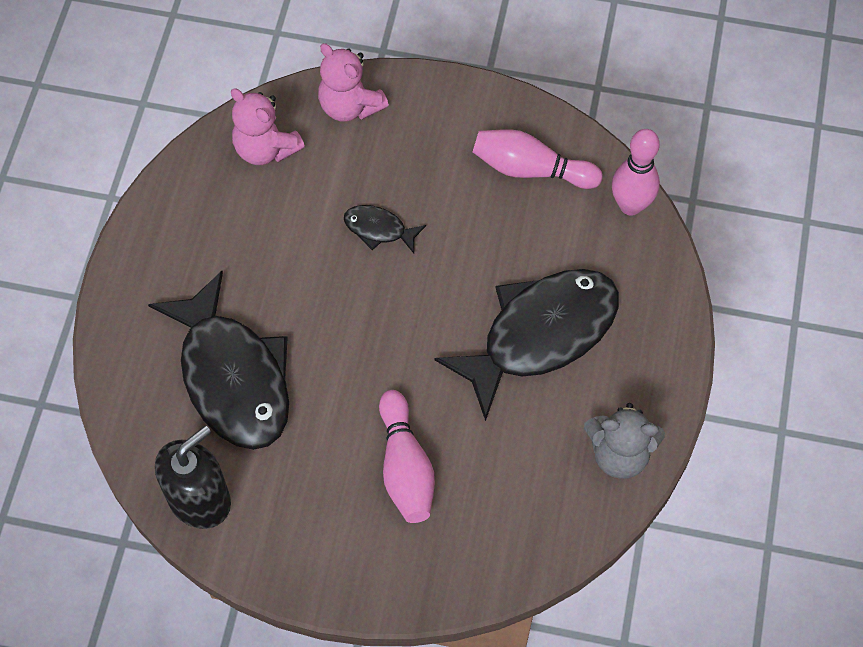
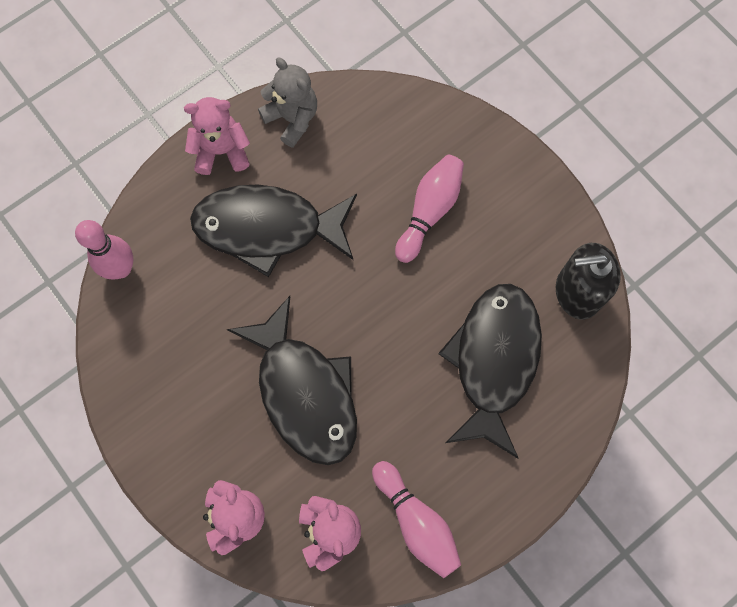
camera: 140 degrees left, 10 degrees up
black fish [344,205,426,253] -> black fish [227,296,357,465], size x2.31
pink bowling pin [473,129,603,189] -> pink bowling pin moved to [372,461,461,578]
none -> pink teddy bear [184,97,250,175]

